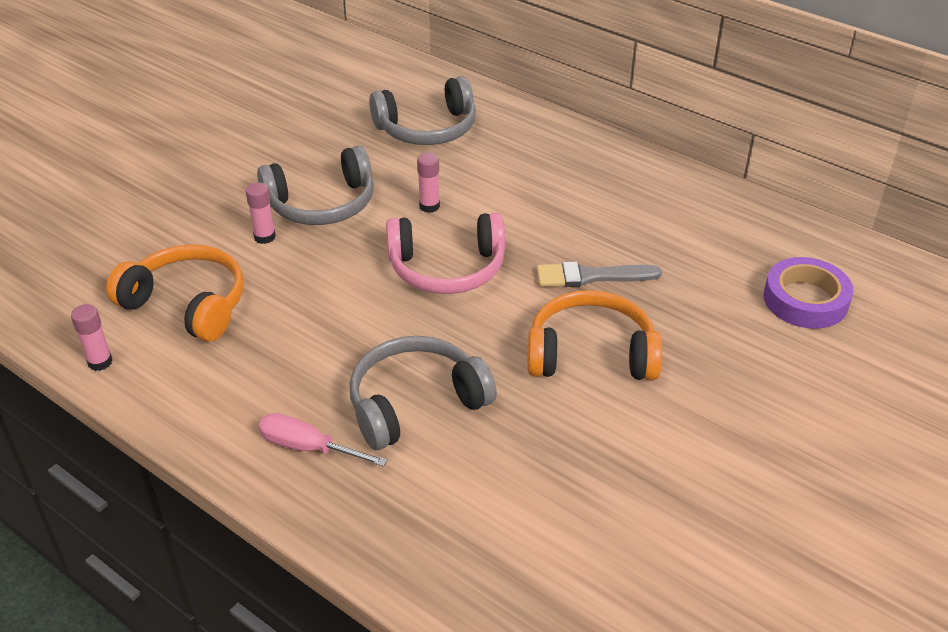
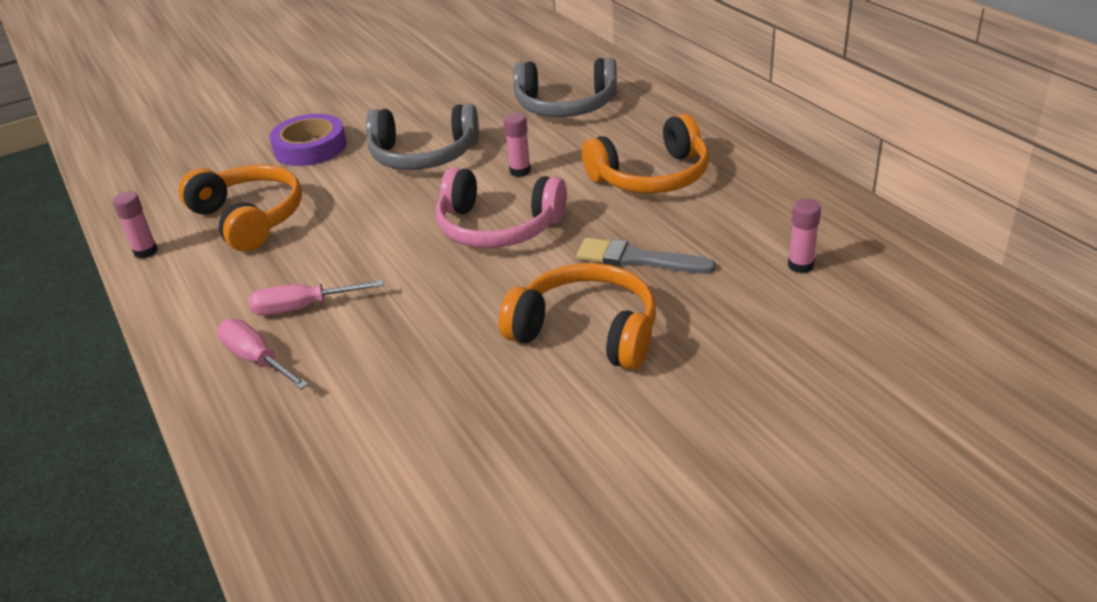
camera: 25 degrees right, 5 degrees down
pink glue stick [246,182,276,244] -> pink glue stick moved to [788,199,821,273]
grey headphones [349,336,497,450] -> none
purple tape [764,257,853,329] -> purple tape moved to [270,114,347,166]
none -> pink screwdriver [248,280,384,316]
none -> orange headphones [582,114,709,193]

